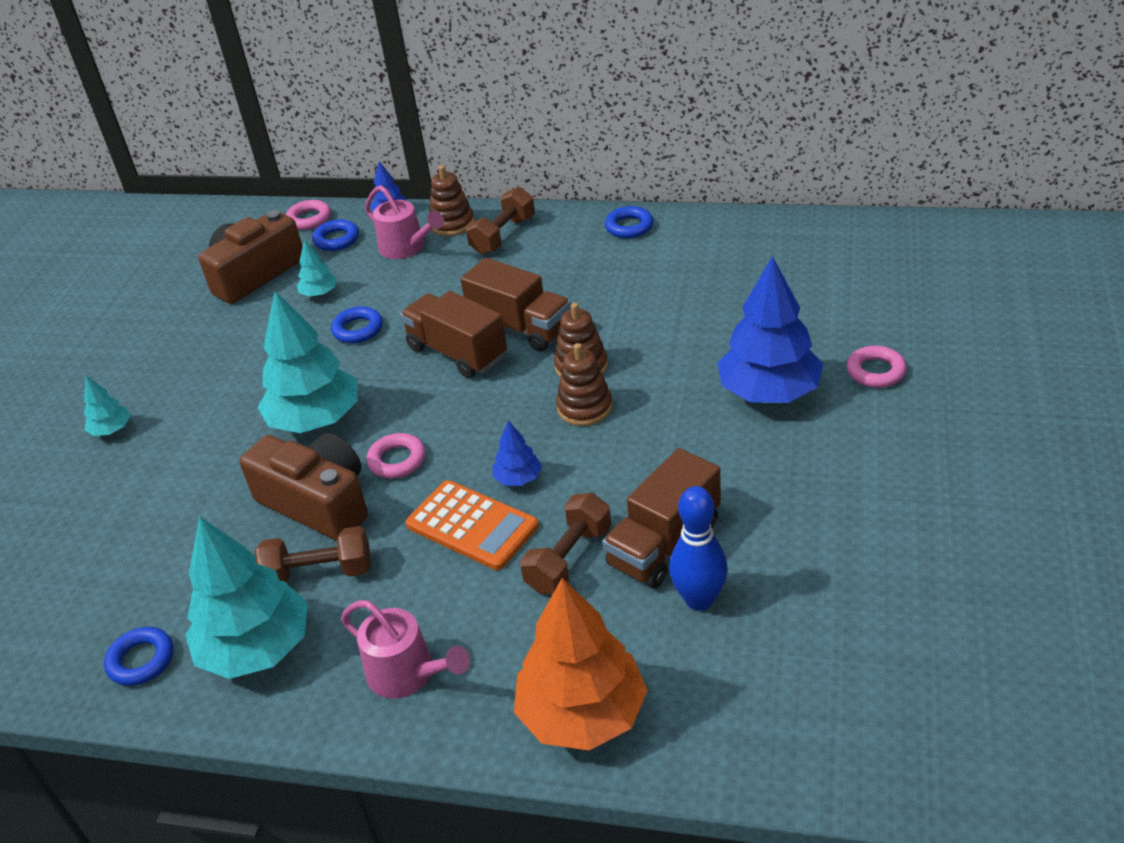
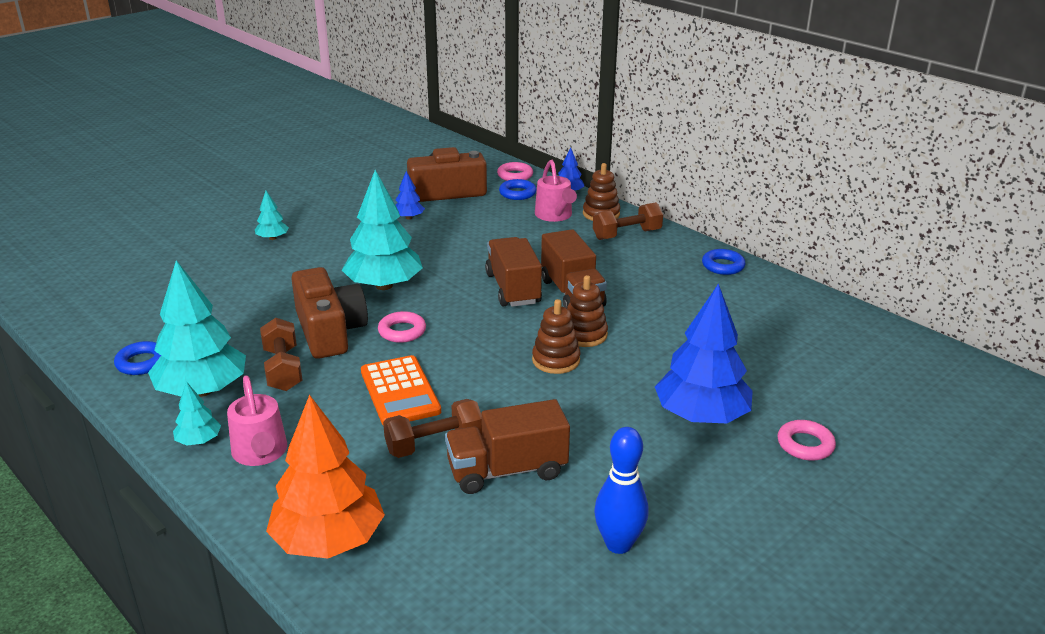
camera: 30 degrees right, 10 degrees down
brown dumbbell [254,526,371,583] -> brown dumbbell turned 45 degrees clockwise [260,318,303,391]
turquoise tree [297,240,337,297] -> turquoise tree moved to [173,381,221,446]
blue ring [331,307,383,343] -> none
blue tree [493,420,542,486] -> blue tree moved to [396,171,425,219]
blue bowling pin [669,486,728,611] -> blue bowling pin moved to [594,427,648,554]

